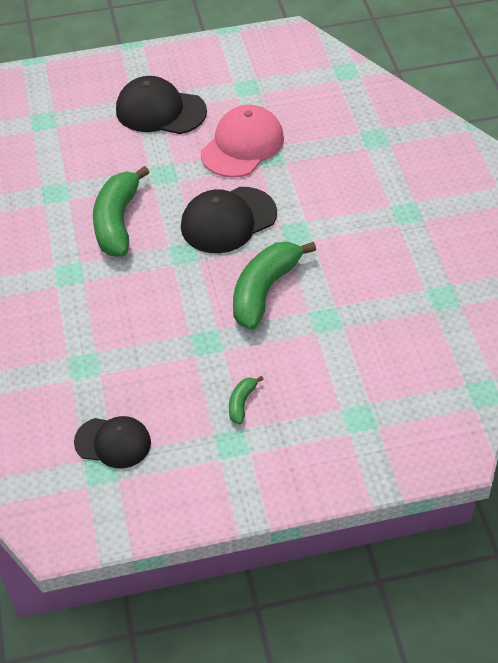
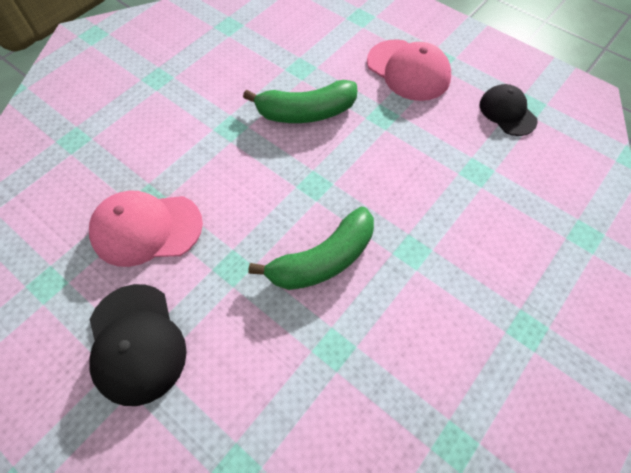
camera: 130 degrees left, 10 degrees up
black cap [181,187,277,253] -> none
green banana [229,376,264,424] -> pink cap [367,39,451,101]

